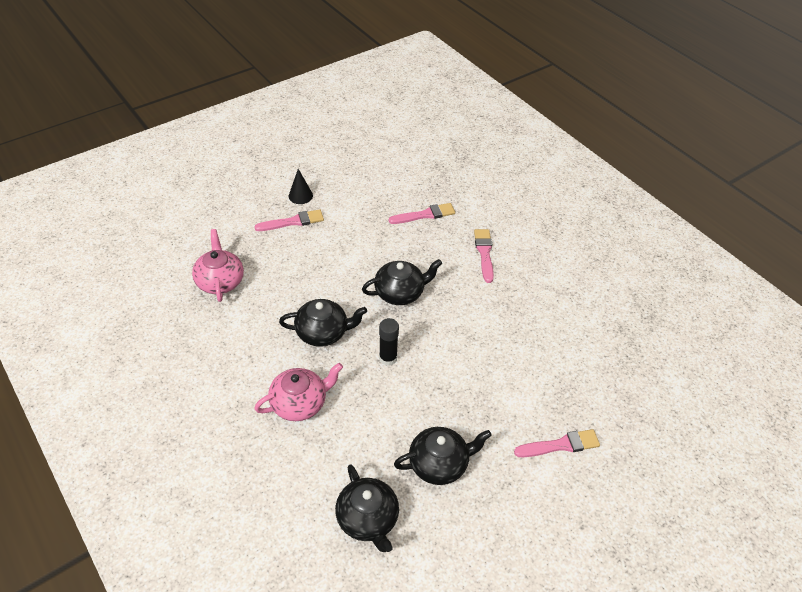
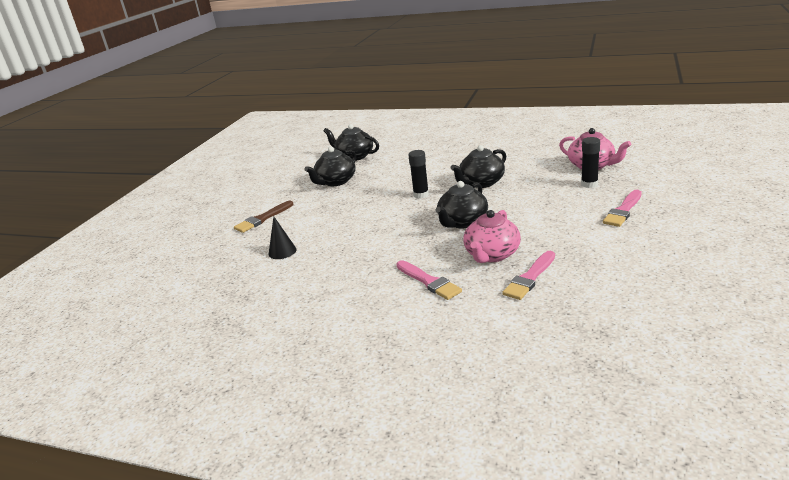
camera: 150 degrees right, 20 degrees down
pink teapot [254,363,343,421] -> pink teapot moved to [463,210,521,263]
black cone [289,169,313,204] -> black cone moved to [269,216,297,259]
pink brush [514,429,600,457] -> brown brush [234,200,293,233]
none -> black glue stick [581,137,600,188]

